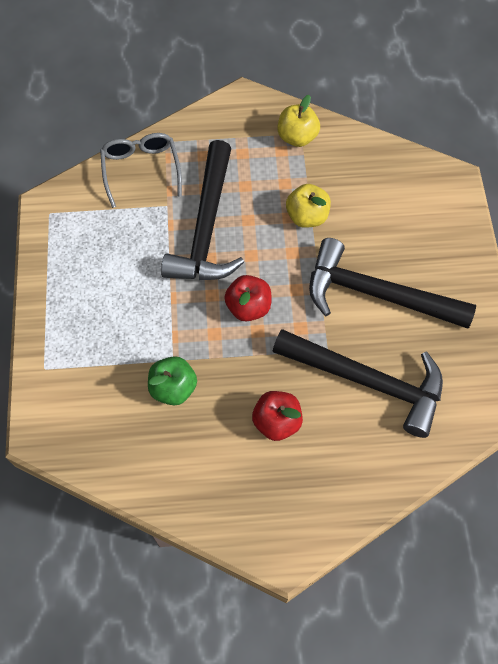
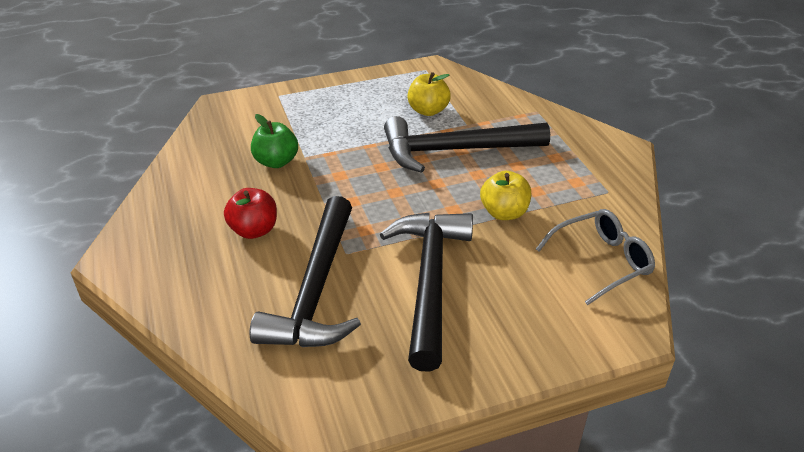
camera: 75 degrees right, 25 degrees down
grey glasses [100,133,182,208] -> grey glasses moved to [536,209,655,305]
red apple [224,275,271,321] -> none
yellow apple [278,95,320,147] -> yellow apple moved to [407,72,451,116]

